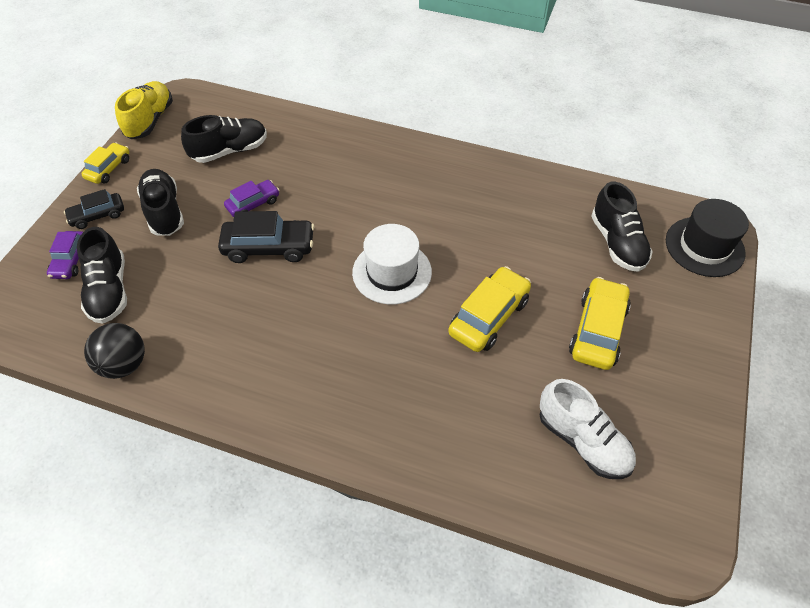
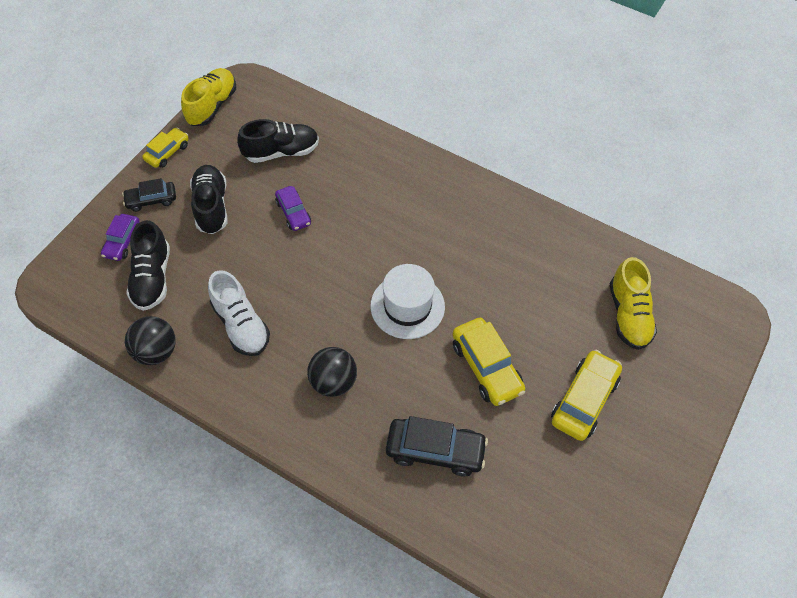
camera: 10 degrees right, 5 degrees up
black car [218,211,315,263] -> black car moved to [386,416,488,477]
purple car [224,180,279,217] -> purple car turned 90 degrees clockwise [275,186,311,231]
yellow car [448,266,531,352] -> yellow car turned 105 degrees clockwise [453,318,525,406]
white shoe [539,379,636,479] -> white shoe moved to [208,270,270,356]
black shoe [591,182,653,272] -> yellow shoe [610,257,657,350]
black hat [666,199,749,277] -> none
none -> black ball [307,347,357,397]

